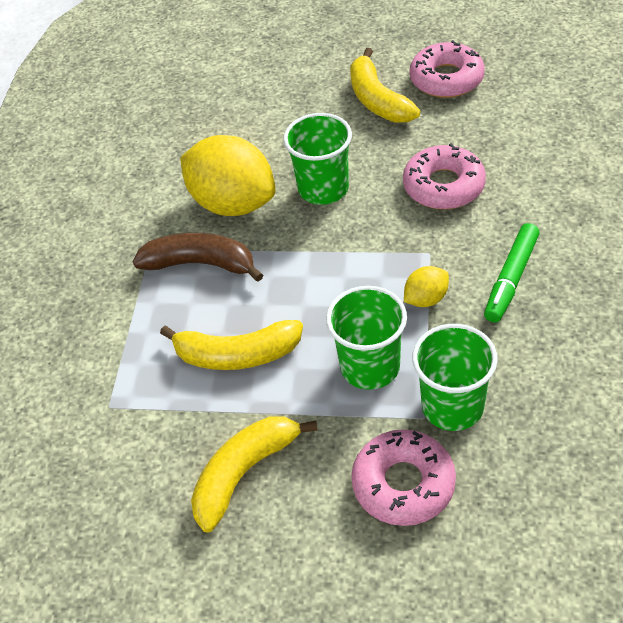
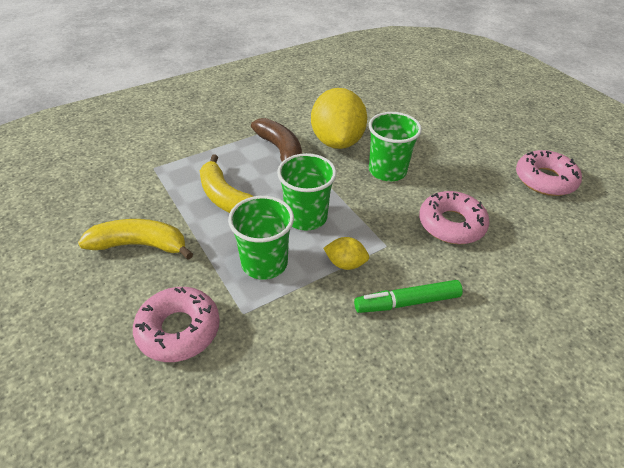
camera: 45 degrees right, 5 degrees down
yellow banana [350,48,421,123] -> none
green cup [412,324,498,431] -> green cup moved to [277,153,337,231]

